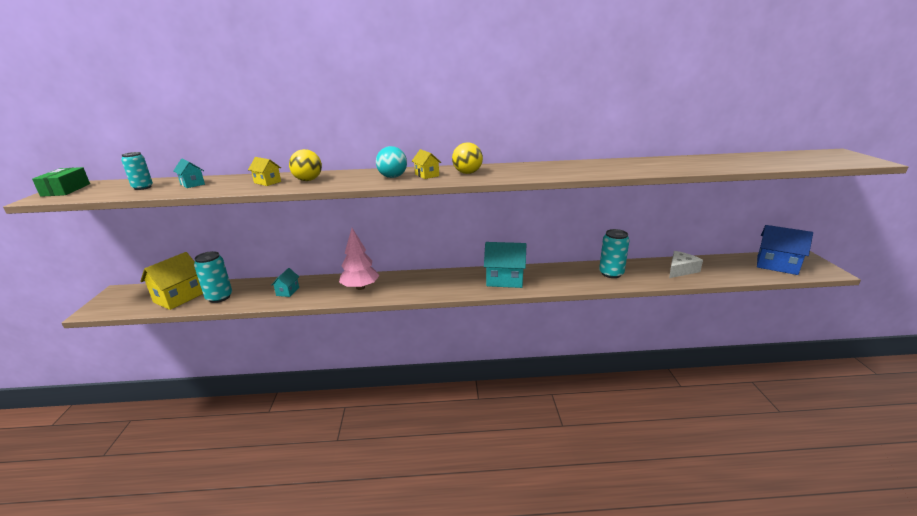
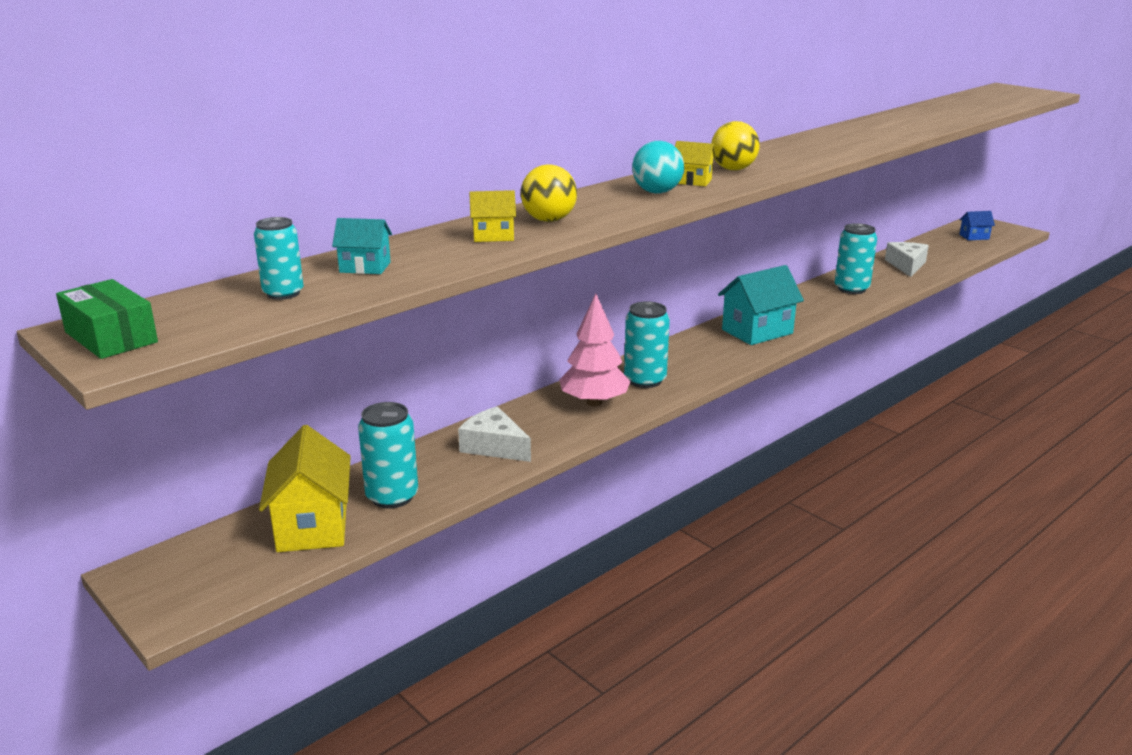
camera: 40 degrees left, 0 degrees up
turquoise house [271,268,299,297] -> white cheese [458,406,531,462]
blue house [757,225,813,275] -> blue house [959,211,995,240], size x0.52
none -> turquoise can [624,301,670,388]

